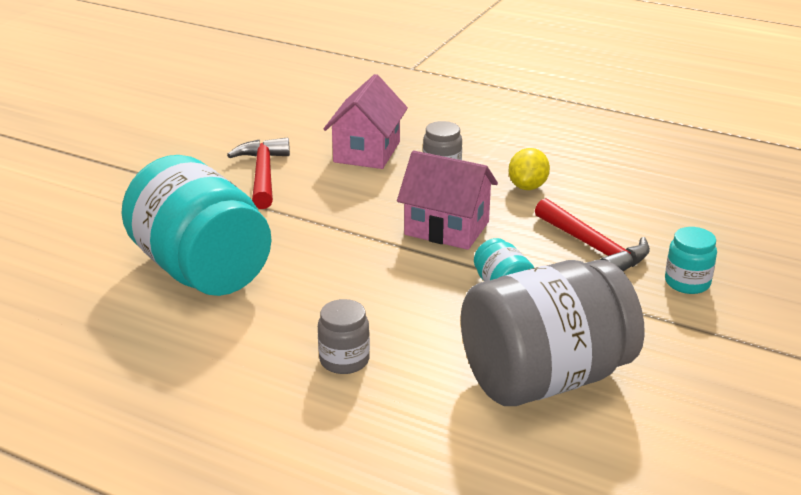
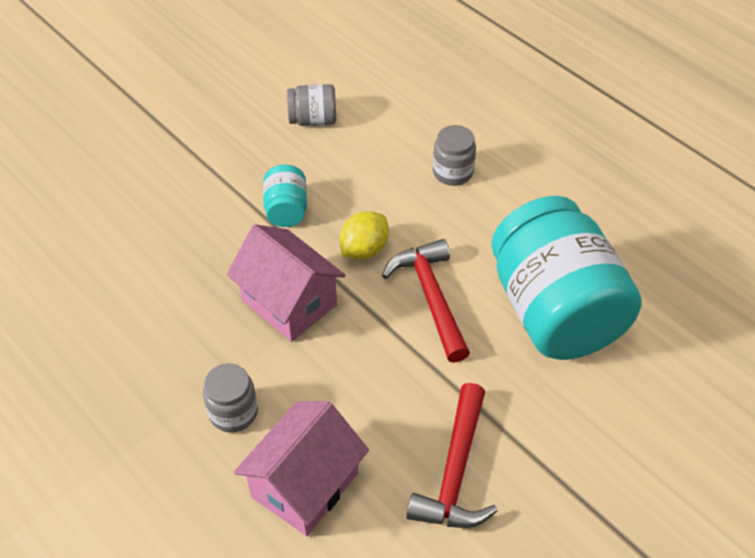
camera: 160 degrees left, 20 degrees up
grey jar [461,260,645,406] -> grey jar [287,84,336,126], size x0.42
yellow lemon [508,148,550,190] -> yellow lemon moved to [340,211,389,260]
red hammer [535,198,650,271] -> red hammer moved to [382,239,470,363]
turquoise jar [665,227,717,294] -> none

